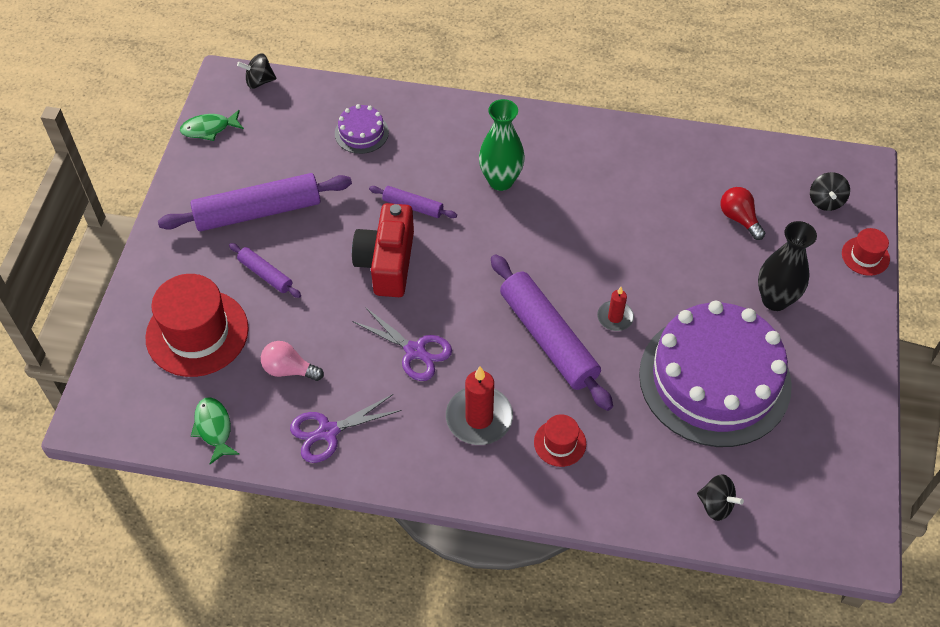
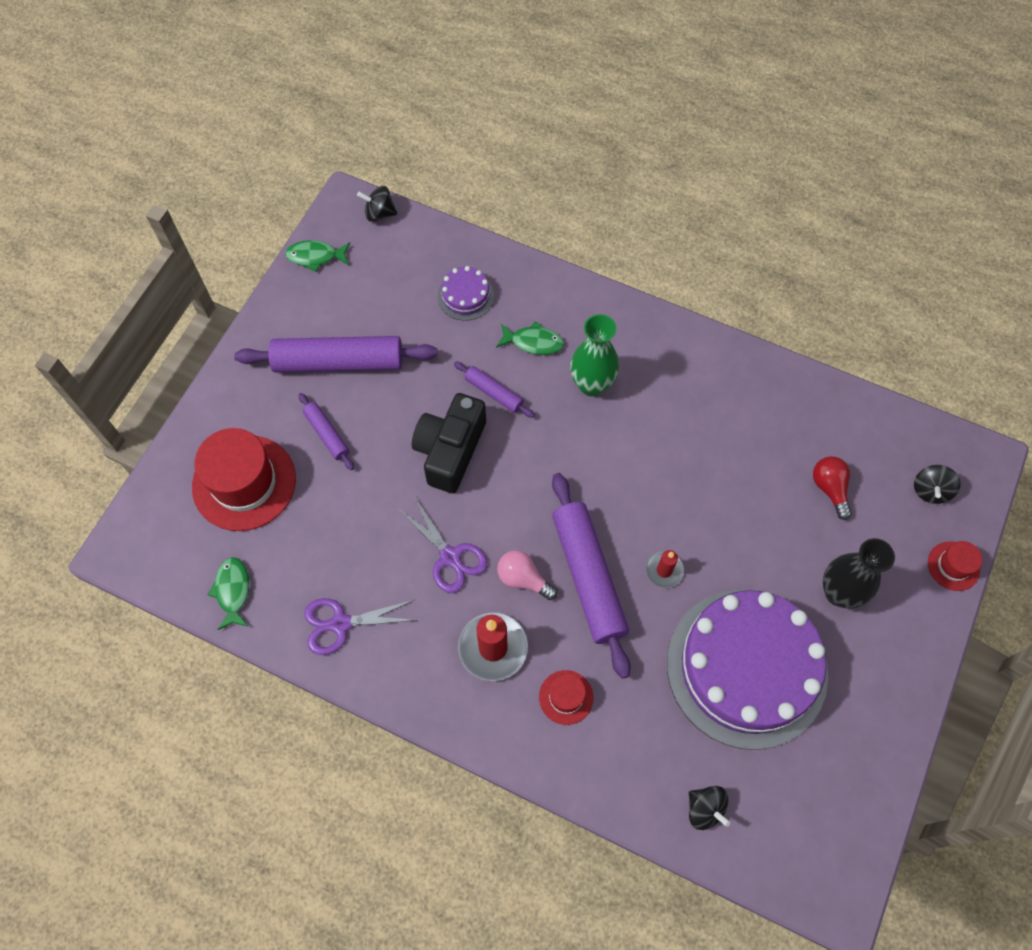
camera: 15 degrees right, 10 degrees up
pink light bulb [261,341,324,381] -> pink light bulb moved to [497,550,558,600]
red camera [352,203,414,297] -> black camera [412,393,486,493]
none -> green fish [496,321,564,355]

